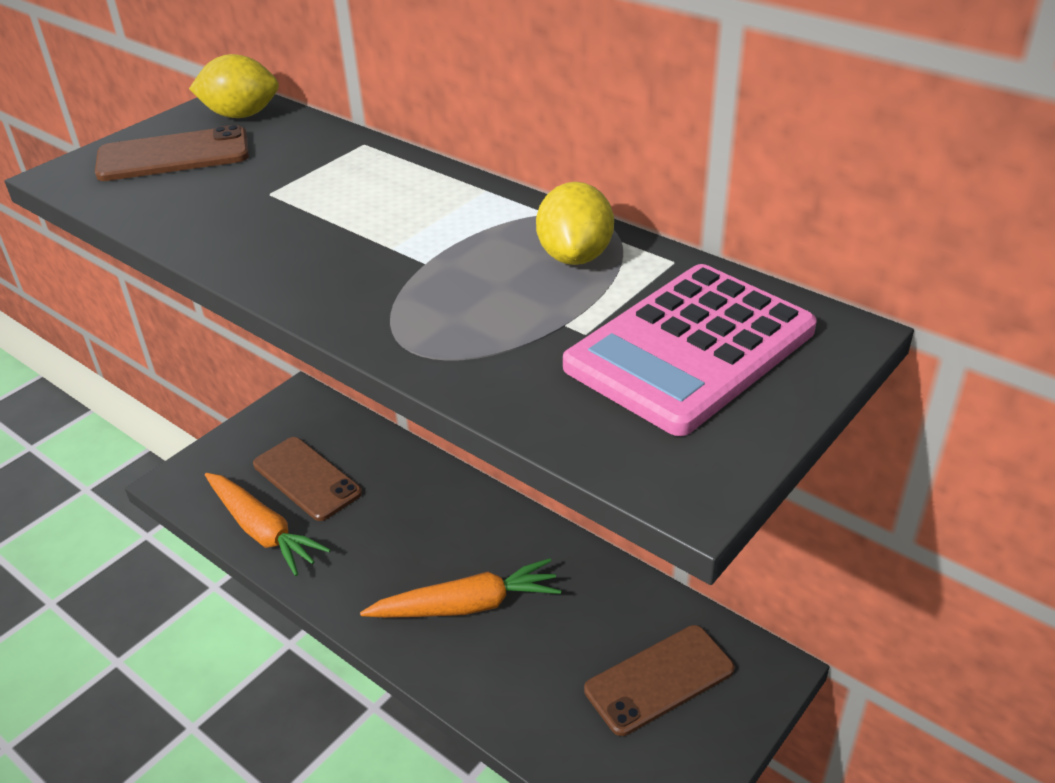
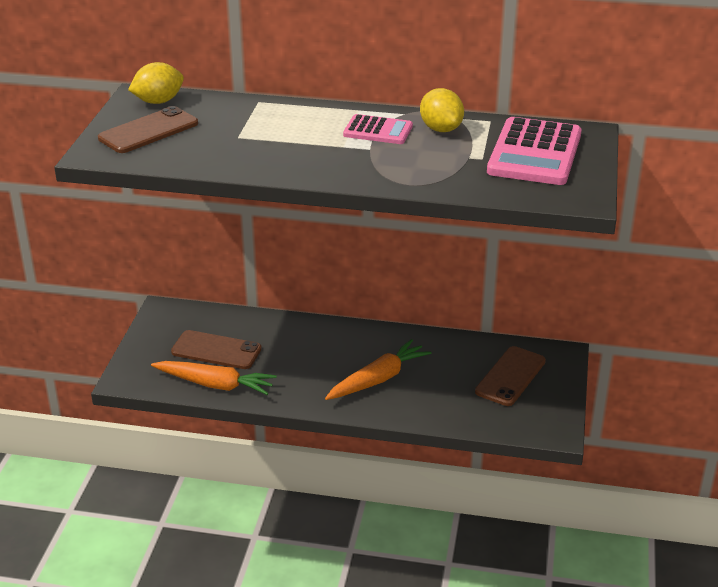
camera: 30 degrees left, 5 degrees down
none -> pink calculator [343,114,413,144]

